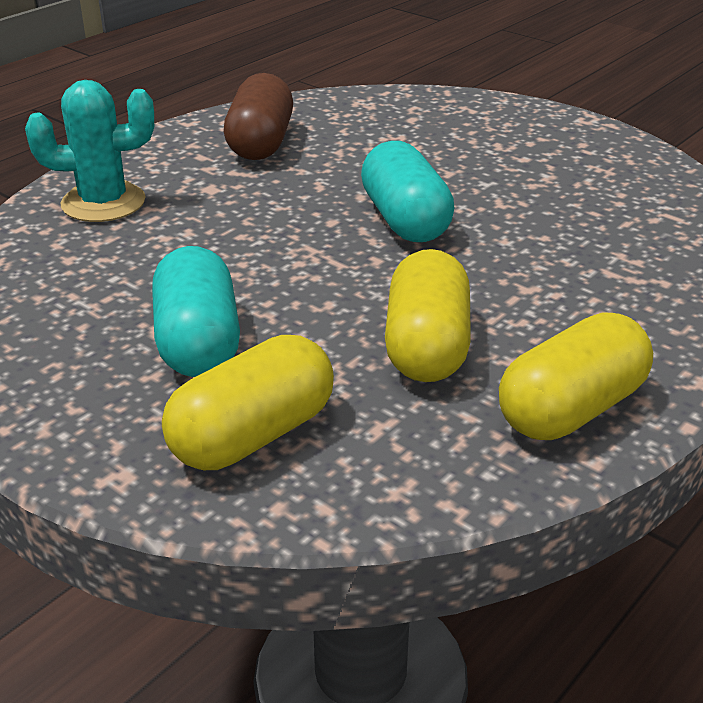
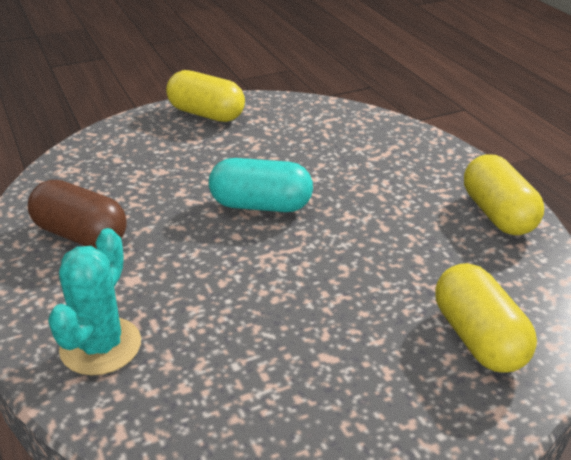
camera: 65 degrees left, 0 degrees up
turquoise capsule [152,246,240,377] -> none
yellow capsule [385,249,471,382] -> yellow capsule moved to [166,70,245,122]

